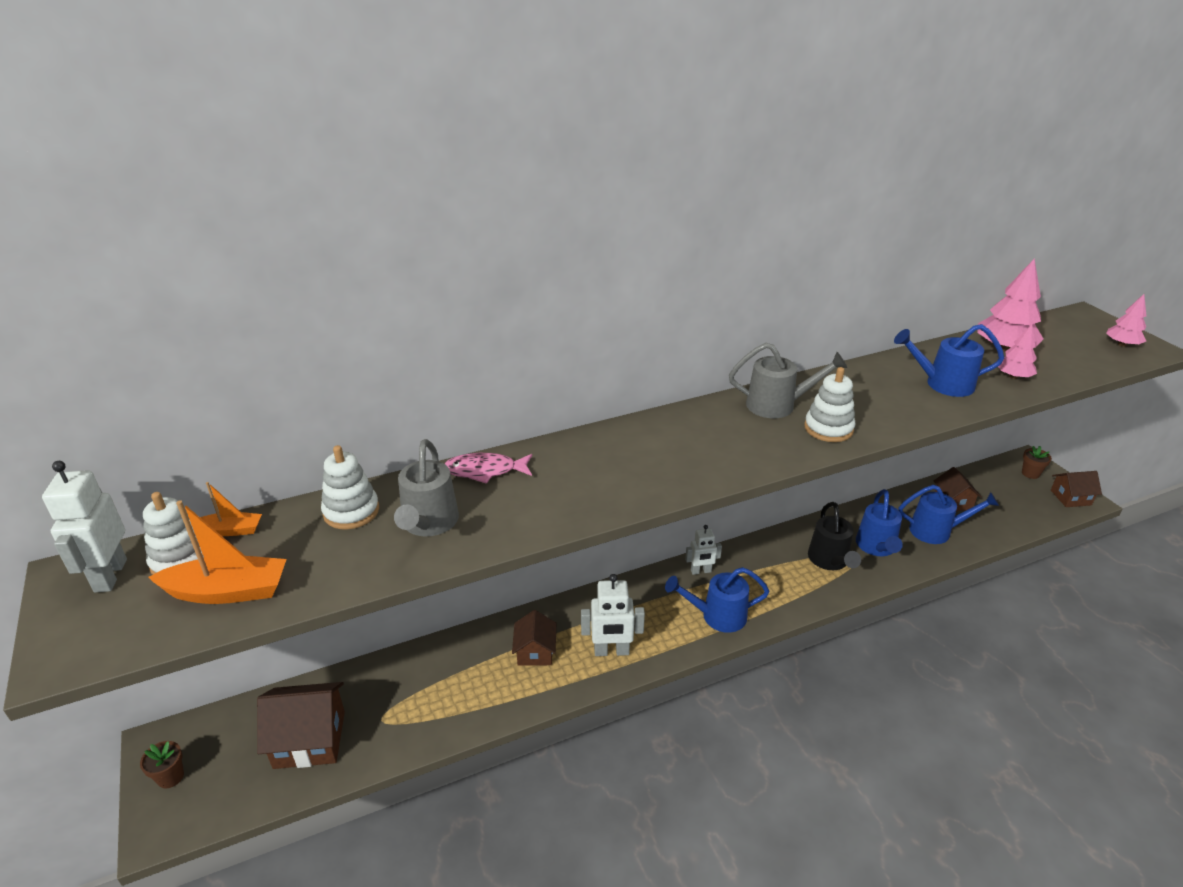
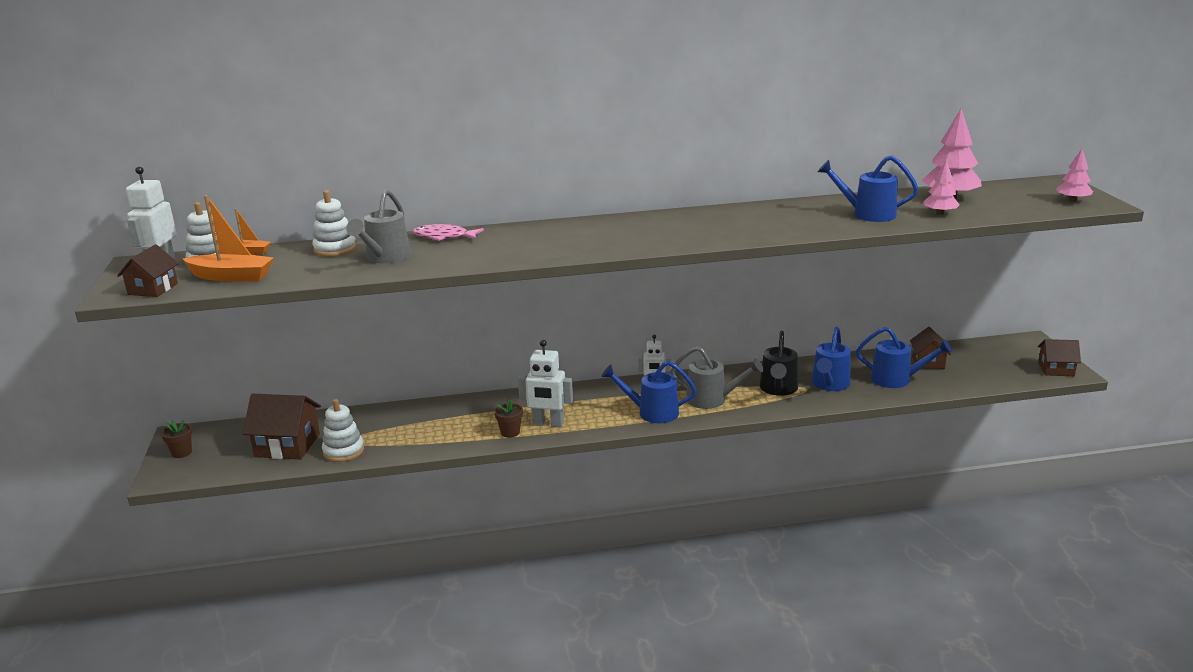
camera: 15 degrees right, 10 degrees down
brown house [512,610,556,666] -> brown house moved to [117,244,179,297]
grey watering can [729,343,847,418] -> grey watering can moved to [670,346,763,409]
white stacking toy [804,367,855,442] -> white stacking toy moved to [322,399,364,462]
brown flower pot [1022,446,1052,479] -> brown flower pot moved to [494,399,523,438]

